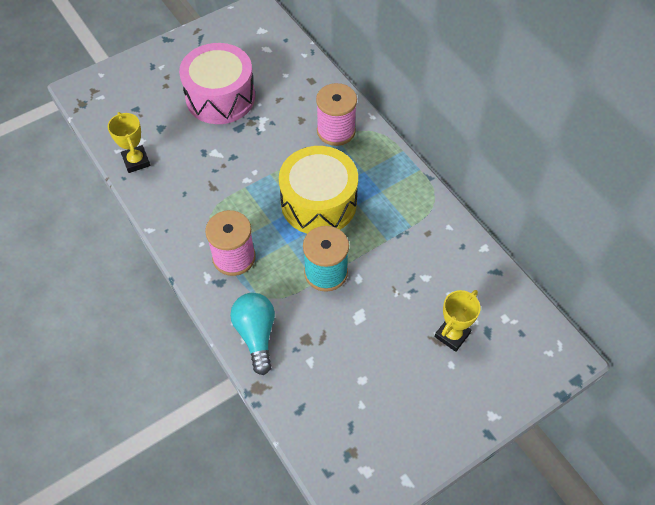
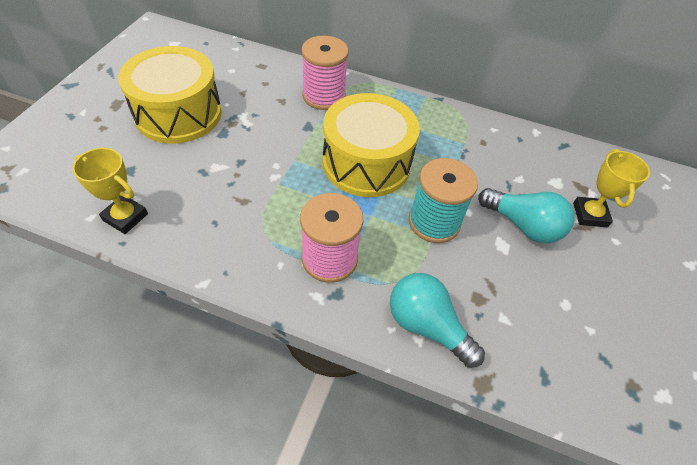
camera: 40 degrees left, 5 degrees down
pink drum [179,43,255,124] -> yellow drum [118,46,222,144]
none -> turquoise light bulb [478,188,574,244]

